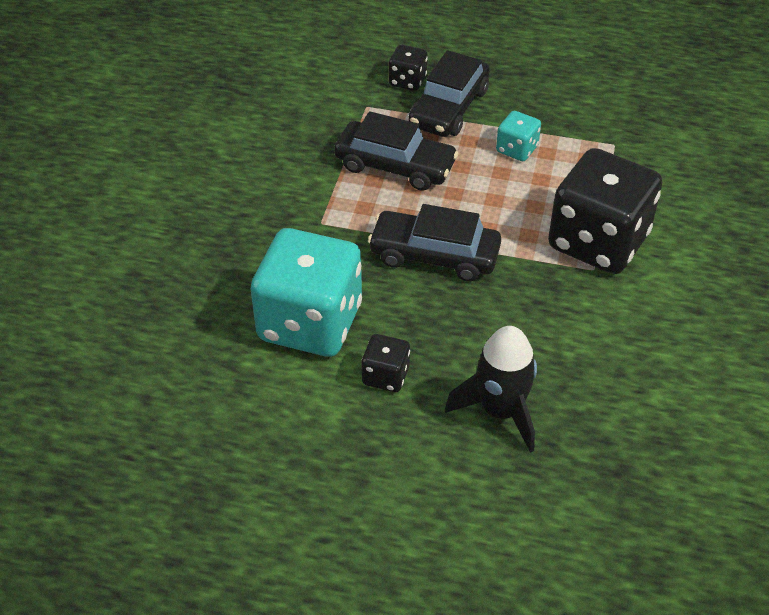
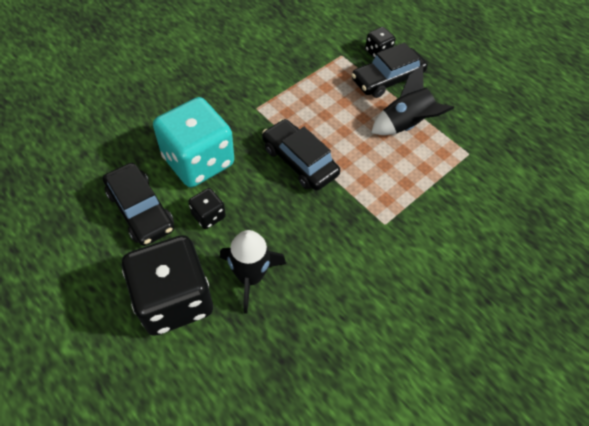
camera: 30 degrees right, 10 degrees up
black car [334,111,458,191] -> black car moved to [103,163,174,246]
turquoise dice [496,111,541,161] -> black rocket [371,64,454,135]
black dice [548,148,662,274] -> black dice moved to [122,235,213,336]

